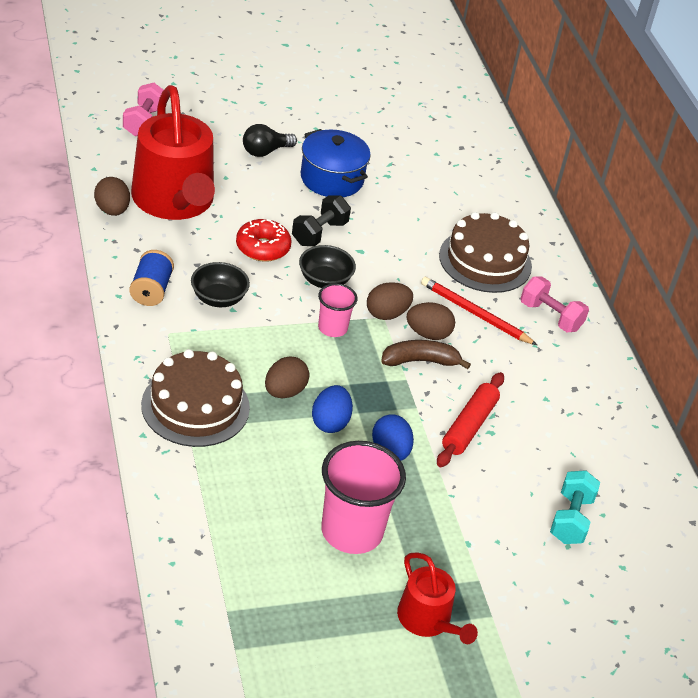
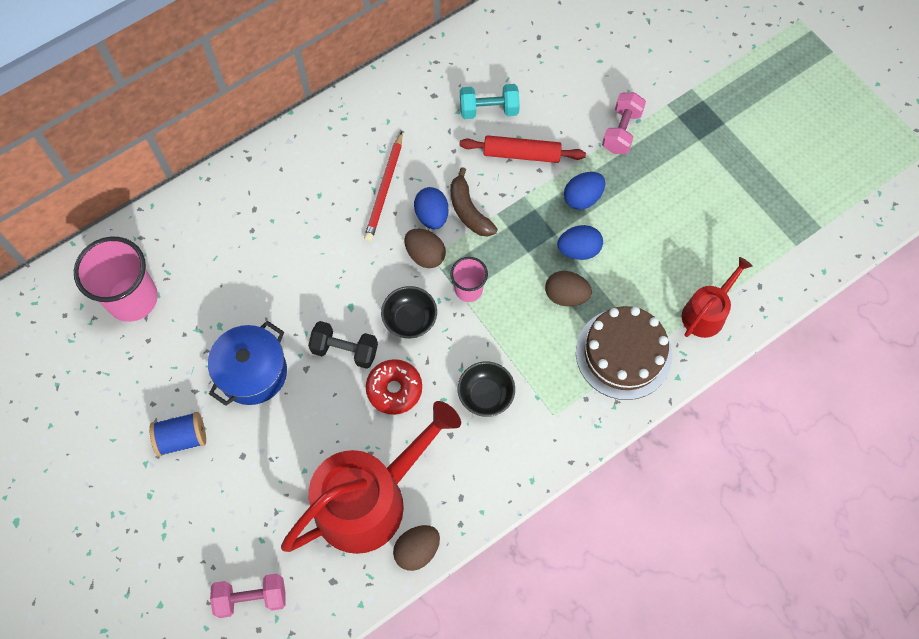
camera: 105 degrees left, 25 degrees up
blue spool [129,250,174,306] -> blue spool moved to [149,412,206,456]
black light bulb [243,124,297,157] -> none
pink cup [321,441,406,554] -> pink cup moved to [74,237,158,322]
red watering can [397,552,478,644] -> red watering can moved to [682,257,752,338]
brown egg [407,302,455,340] -> blue egg [414,187,449,229]
brown cake [439,212,532,293] -> none
pink dumbbell [521,277,589,332] -> pink dumbbell moved to [602,92,646,154]
turquoise dumbbell [550,470,600,544] -> turquoise dumbbell moved to [460,84,520,119]

